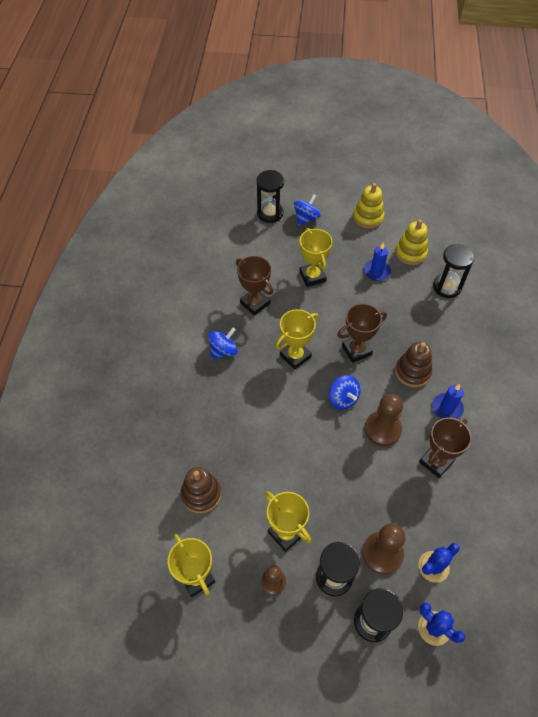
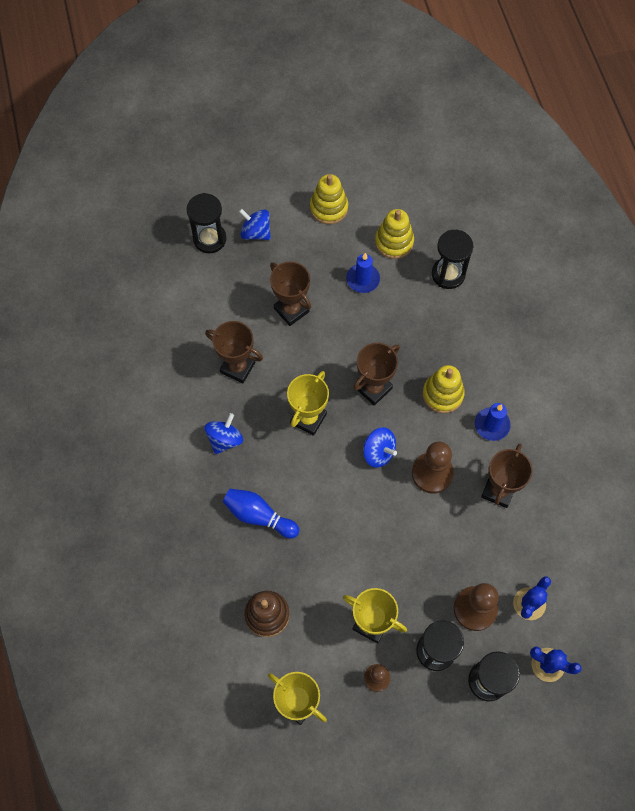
camera: 20 degrees left, 10 degrees up
blue spinning top [294,194,321,226] -> blue spinning top turned 75 degrees counterclockwise [239,209,271,240]
yellow trophy [299,228,333,287] -> brown trophy [270,262,311,326]
brown stacking toy [395,342,432,387] -> yellow stacking toy [422,365,465,413]
none -> blue bowling pin [223,489,300,538]

